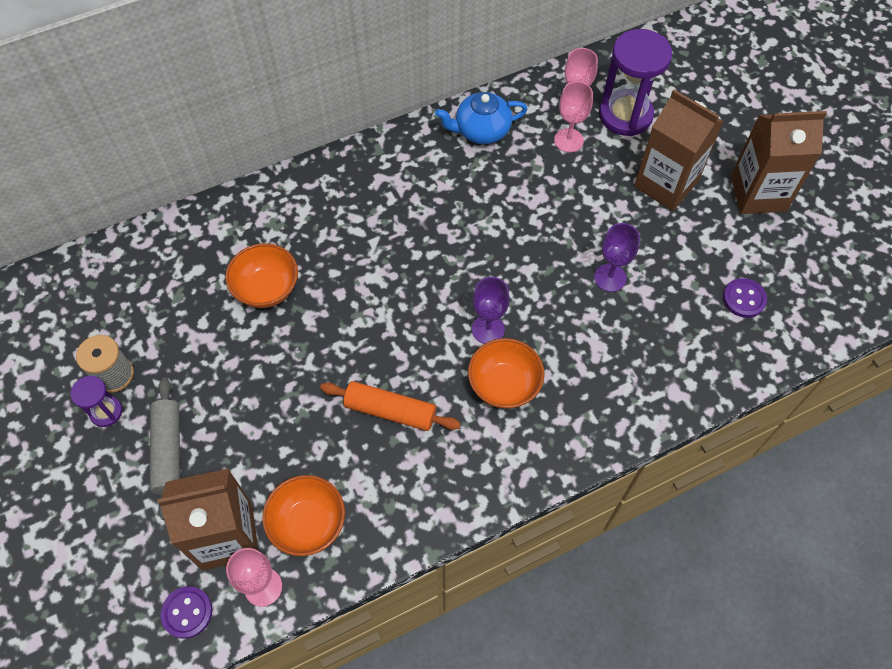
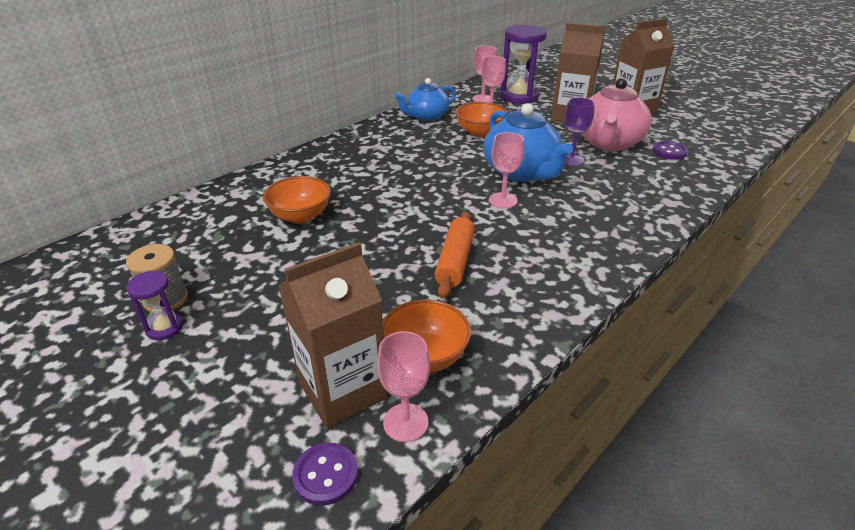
camera: 20 degrees left, 25 degrees down
grey rolling pin [150,378,180,520] -> none
orange rolling pin [320,381,461,431] -> orange rolling pin turned 75 degrees counterclockwise [434,211,475,299]
orange bowl [468,338,545,409] -> orange bowl moved to [455,102,507,137]
purple goblet [472,277,510,344] -> pink goblet [489,132,524,208]
none -> blue teapot [484,103,573,182]
none -> pink teapot [582,78,652,151]

